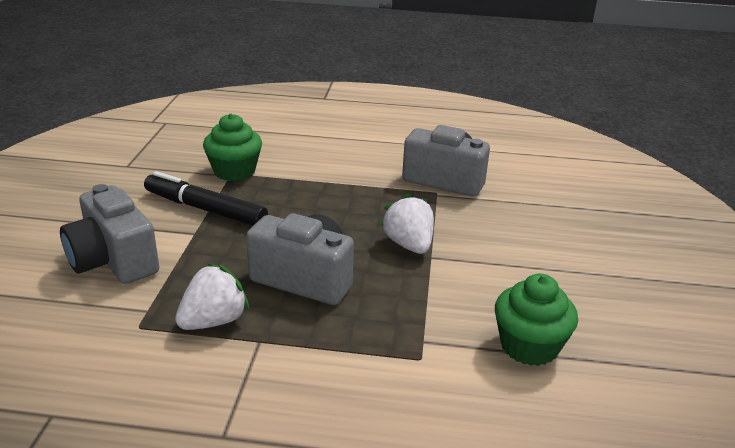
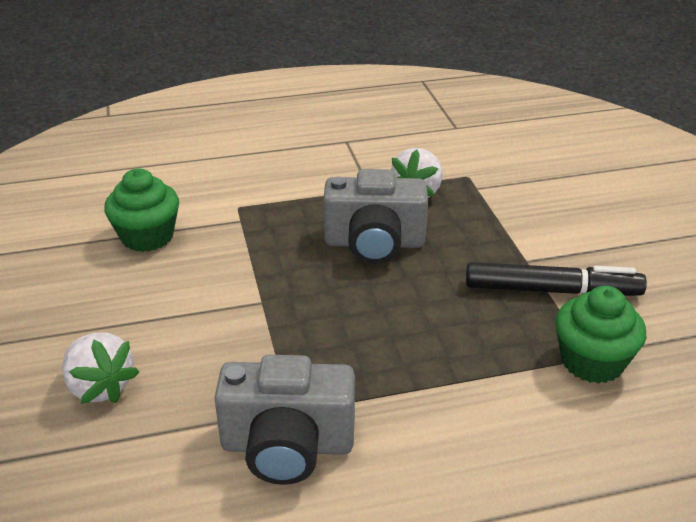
camera: 160 degrees right, 5 degrees up
grey camera [60,184,159,284] -> none
white strawberry [381,193,434,254] -> white strawberry moved to [62,333,139,404]

